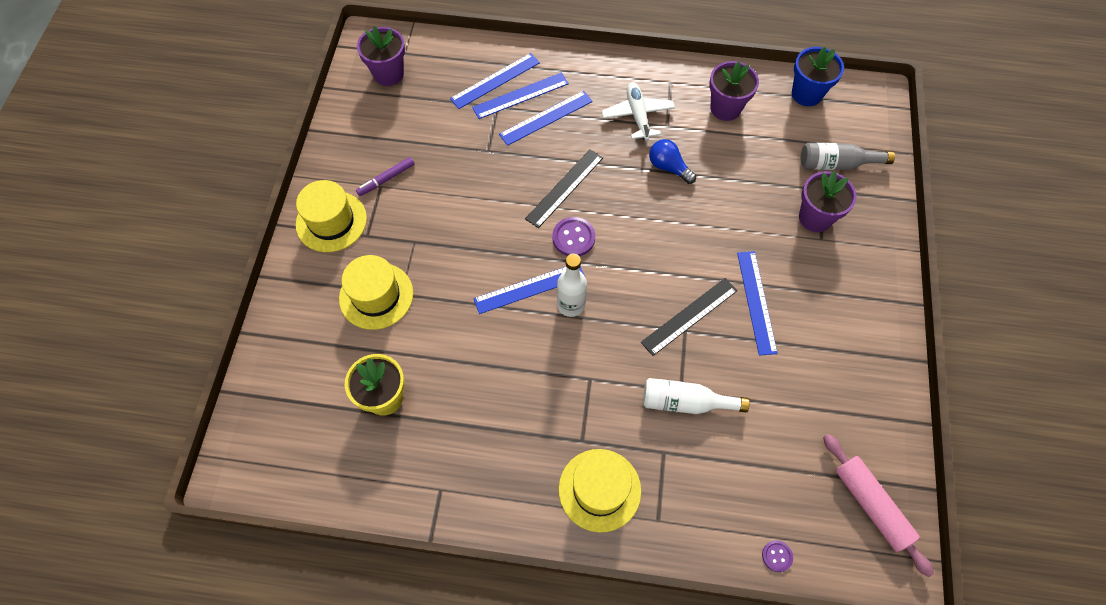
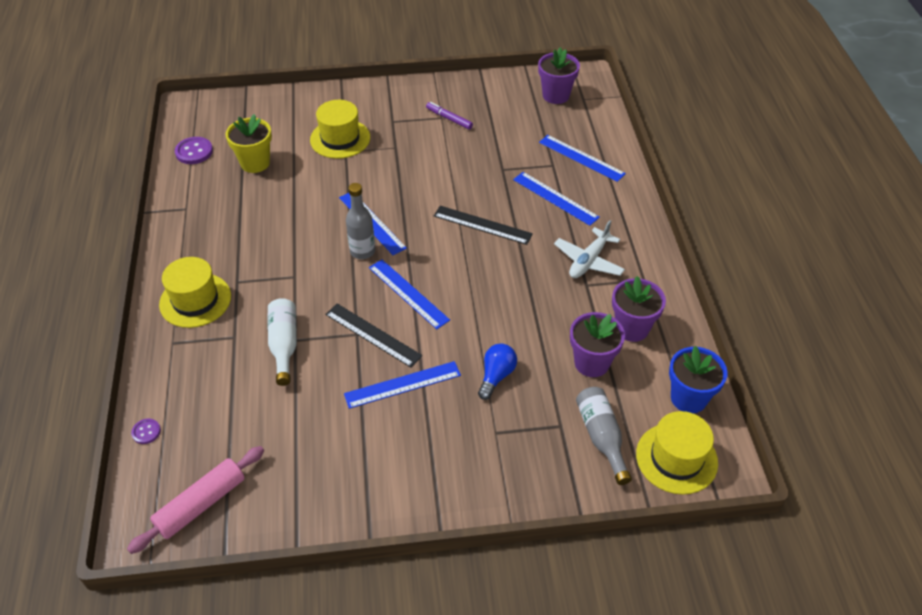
camera: 75 degrees right, 15 degrees down
yellow hat [296,180,367,252] -> yellow hat moved to [636,411,718,495]
blue ruler [472,72,569,119] -> blue ruler moved to [369,259,450,329]
purple button [552,217,595,256] -> purple button moved to [175,137,213,164]
white bottle [557,254,587,317] -> grey bottle [346,183,375,259]
white plane [601,82,675,141] -> white plane turned 150 degrees clockwise [554,220,625,278]
blue light bulb [649,139,696,184] -> blue light bulb moved to [478,344,517,400]
purple flower pot [799,171,857,232] -> purple flower pot moved to [570,312,625,377]

